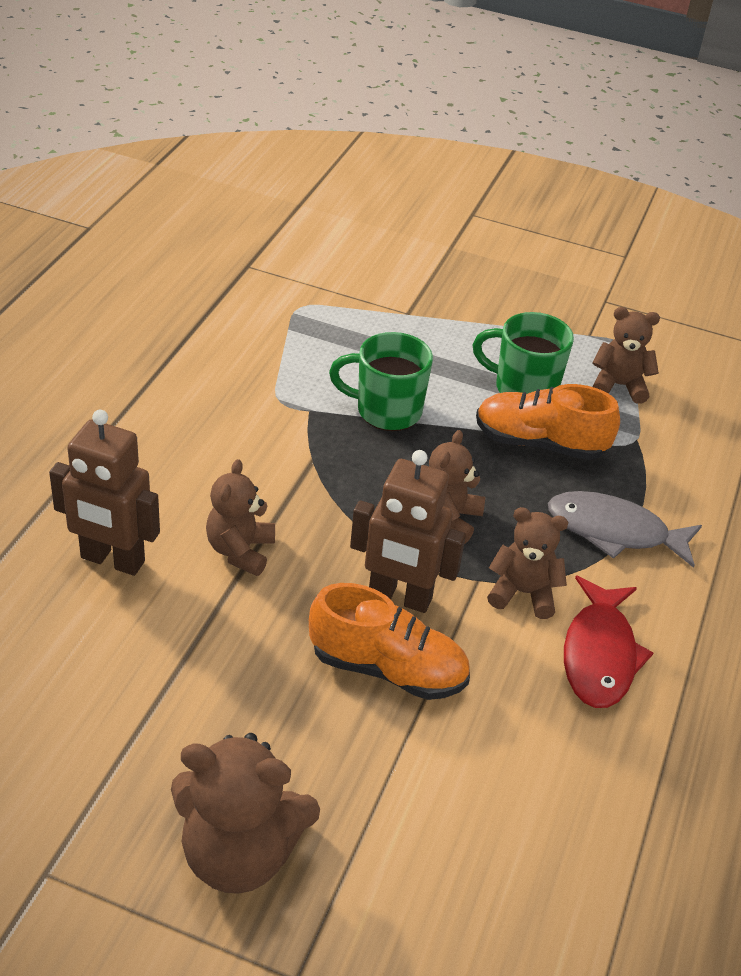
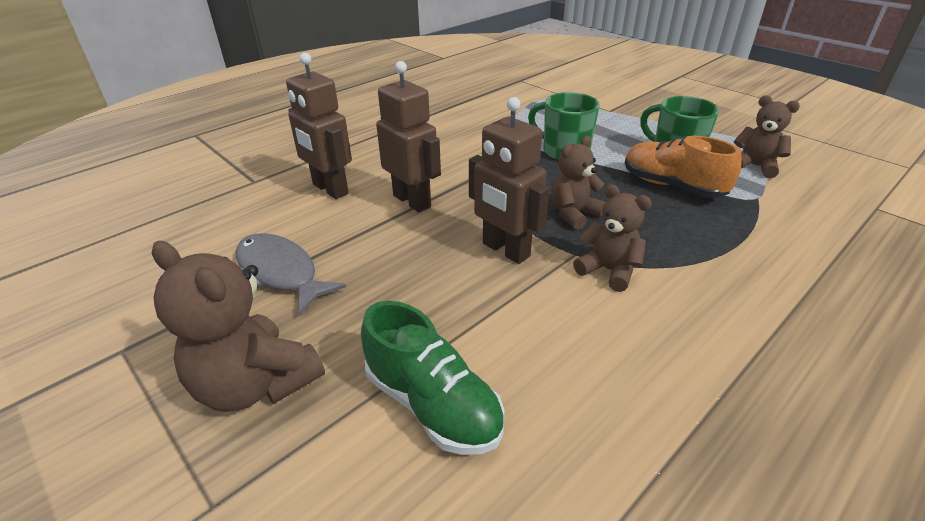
camera: 30 degrees right, 5 degrees down
brown teddy bear [206,459,275,576] -> brown robot [376,61,441,212]
orange shoe [309,583,470,700] -> none
grey fish [548,491,702,568] -> grey fish moved to [236,233,346,315]
red fish [564,576,653,708] -> none
none -> green shoe [361,301,504,455]

